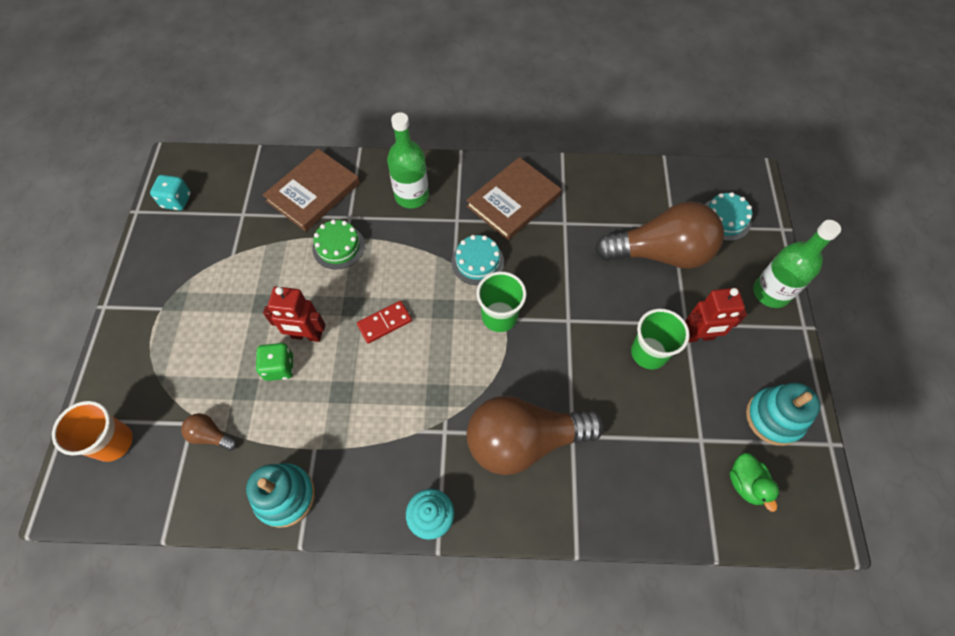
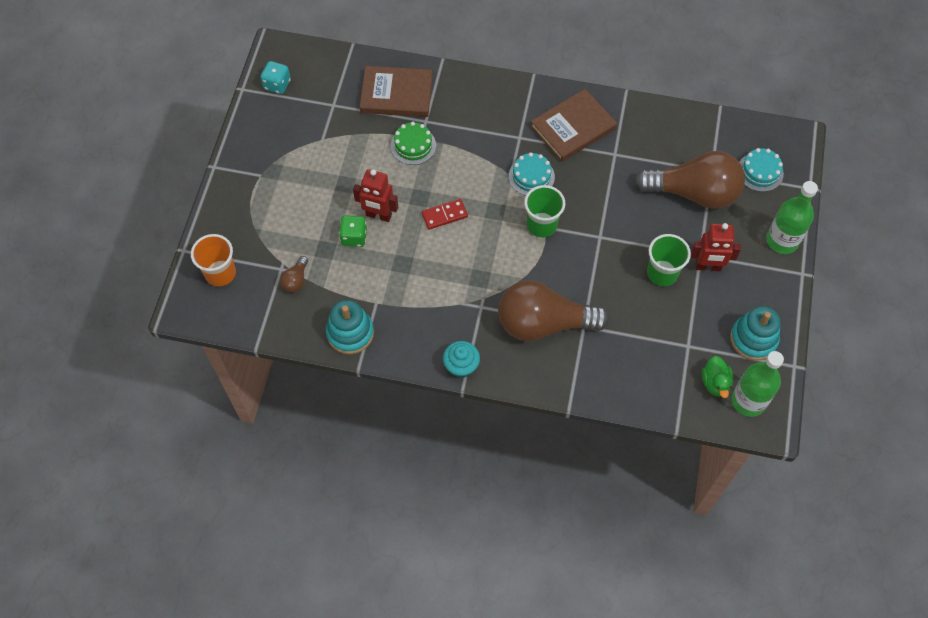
camera: 10 degrees right, 0 degrees up
brown light bulb [181,413,237,451] -> brown light bulb turned 105 degrees counterclockwise [280,256,308,293]
brown book [263,149,360,232] -> brown book turned 45 degrees clockwise [360,66,433,117]
green bottle [387,112,429,209] -> green bottle moved to [732,351,784,417]

